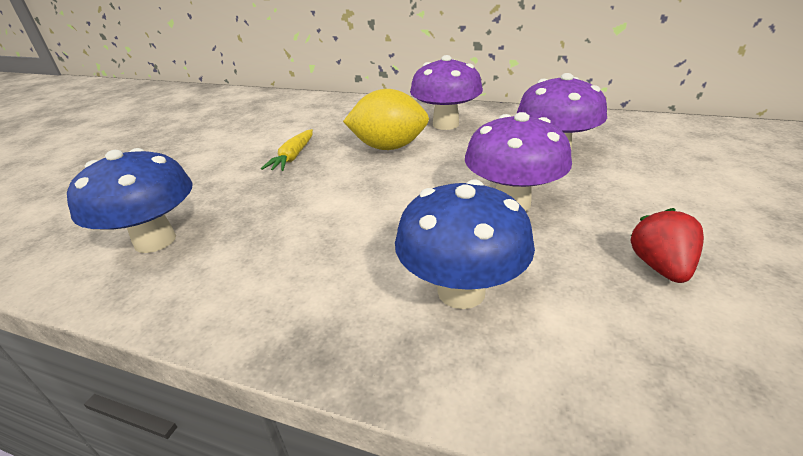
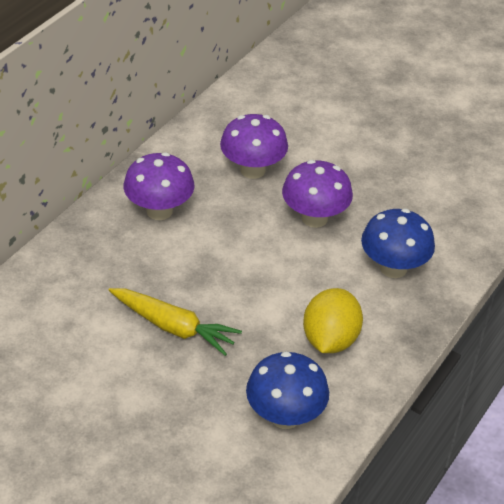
camera: 80 degrees left, 10 degrees up
yellow carrot [261,129,313,171] -> yellow carrot [109,288,242,356], size x1.58
yellow lemon [343,89,429,150] -> yellow lemon moved to [303,288,363,353]
red strawberry [631,208,704,283] -> none

